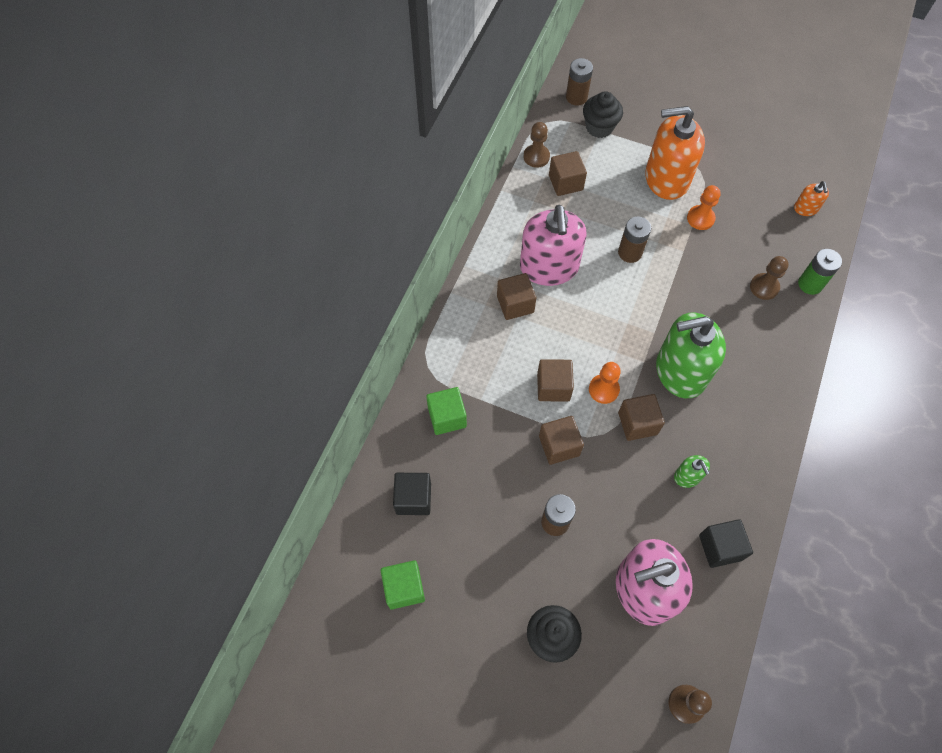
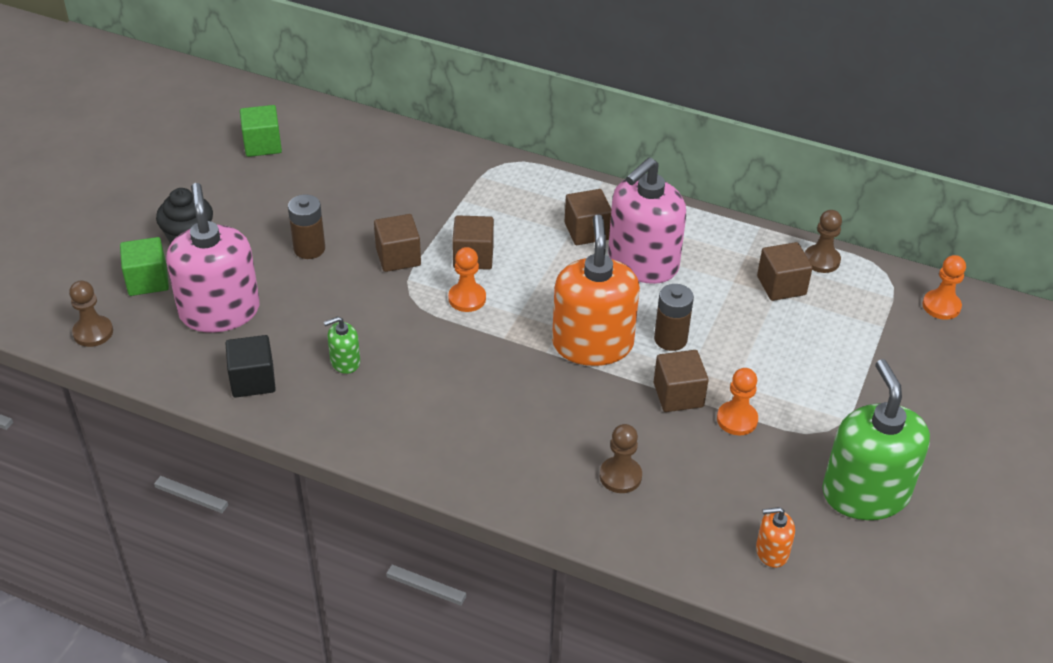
camera: 90 degrees right, 20 degrees down
black cube [393,473,431,515] -> none
green cube [426,387,467,435] -> green cube moved to [120,237,169,296]
pink soap dispenser [520,205,586,286] -> pink soap dispenser turned 45 degrees counterclockwise [608,157,686,284]
brown battery [566,58,593,106] -> orange pawn [923,255,966,320]
black cupcake [583,91,623,138] -> none
brown cube [618,394,665,441] -> brown cube moved to [654,350,709,412]
orange soap dispenser [645,106,705,200] -> orange soap dispenser moved to [552,214,640,366]
green soap dispenser [656,313,726,398] -> green soap dispenser moved to [822,359,930,520]
green battery [798,249,842,295] -> none

